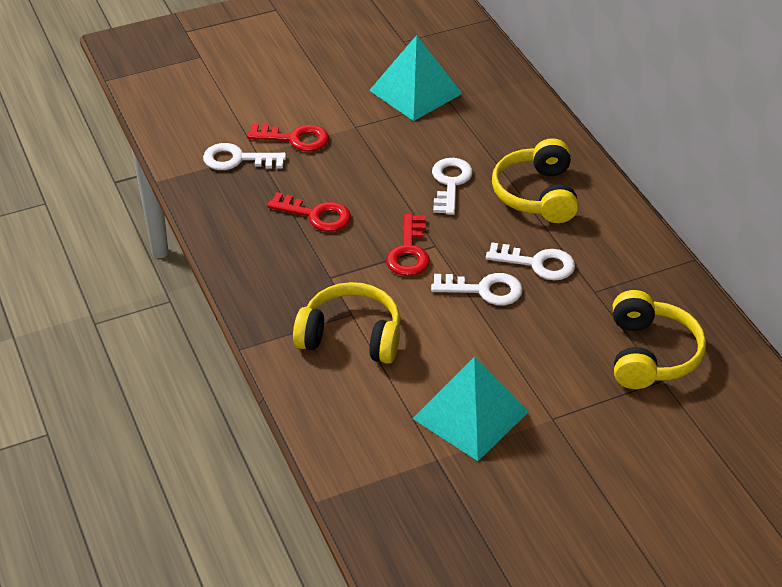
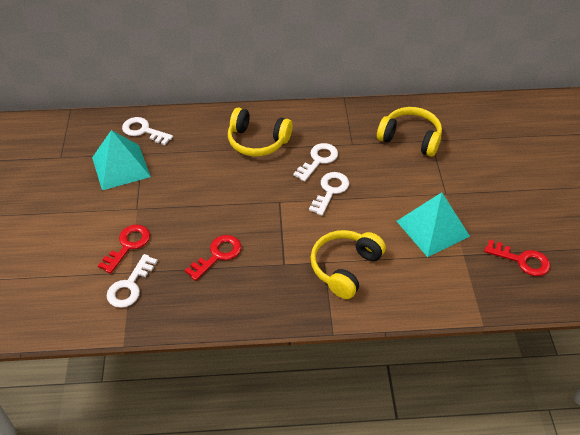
camera: 70 degrees left, 5 degrees up
red key [386,214,430,276] -> red key moved to [484,239,550,276]
white key [432,158,473,215] -> white key moved to [122,117,173,145]

